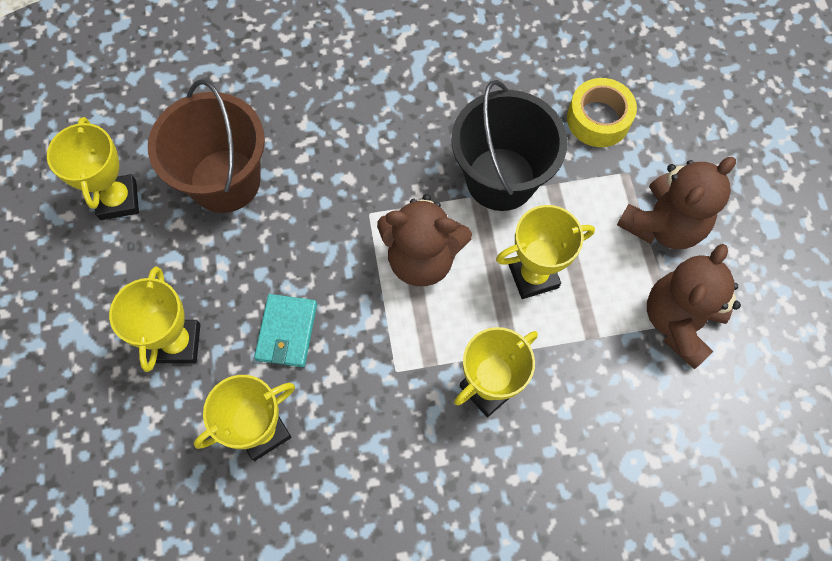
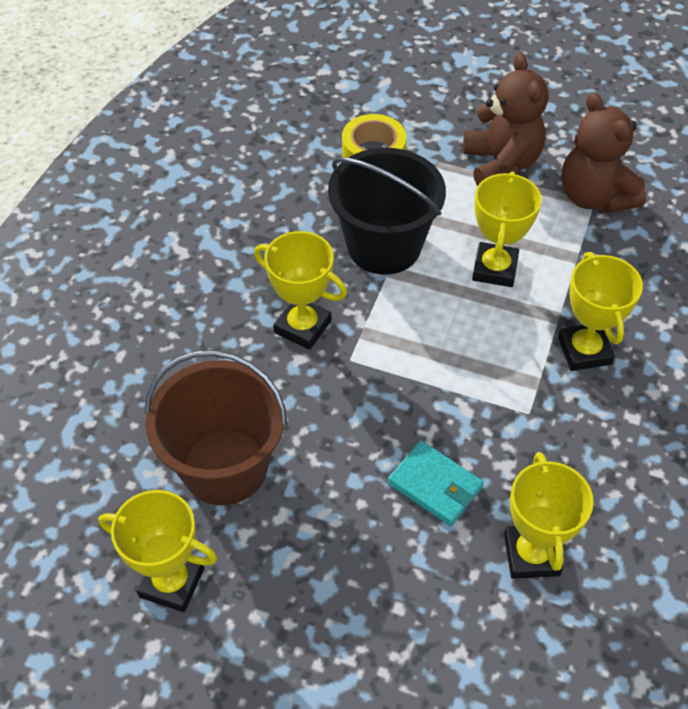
camera: 60 degrees left, 15 degrees down
yellow trophy [109,267,200,372] -> yellow trophy moved to [254,231,347,350]
brown teddy bear [377,194,472,286] -> none

